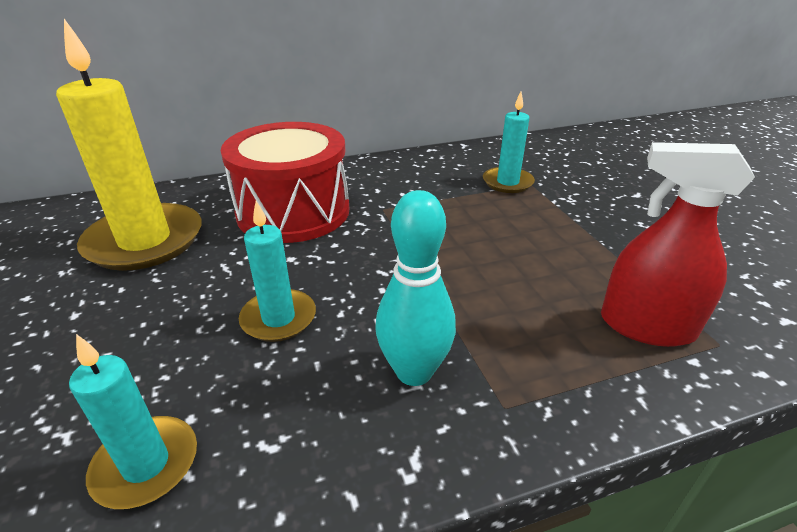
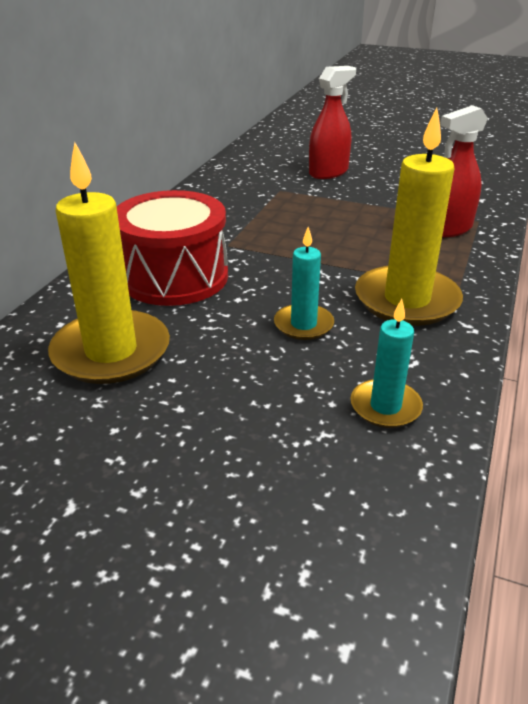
camera: 50 degrees left, 0 degrees up
turquoise bowling pin [375,190,456,386] -> yellow candle [355,107,463,326]
turquoise candle [483,92,535,193] -> none
none -> red spray bottle [309,66,356,179]

